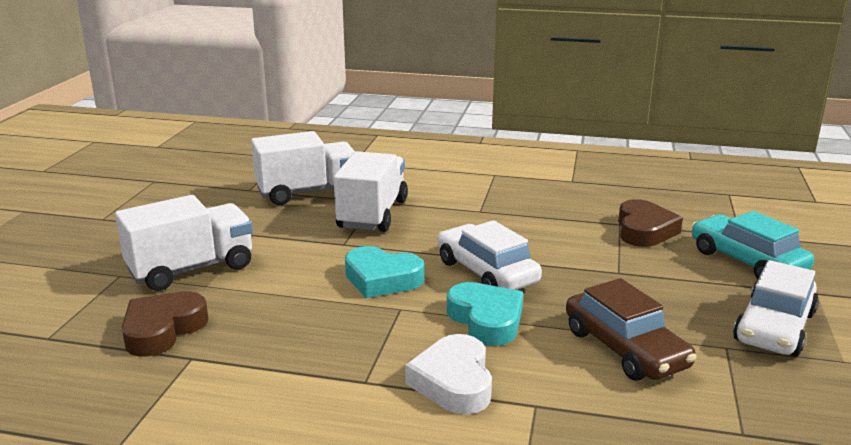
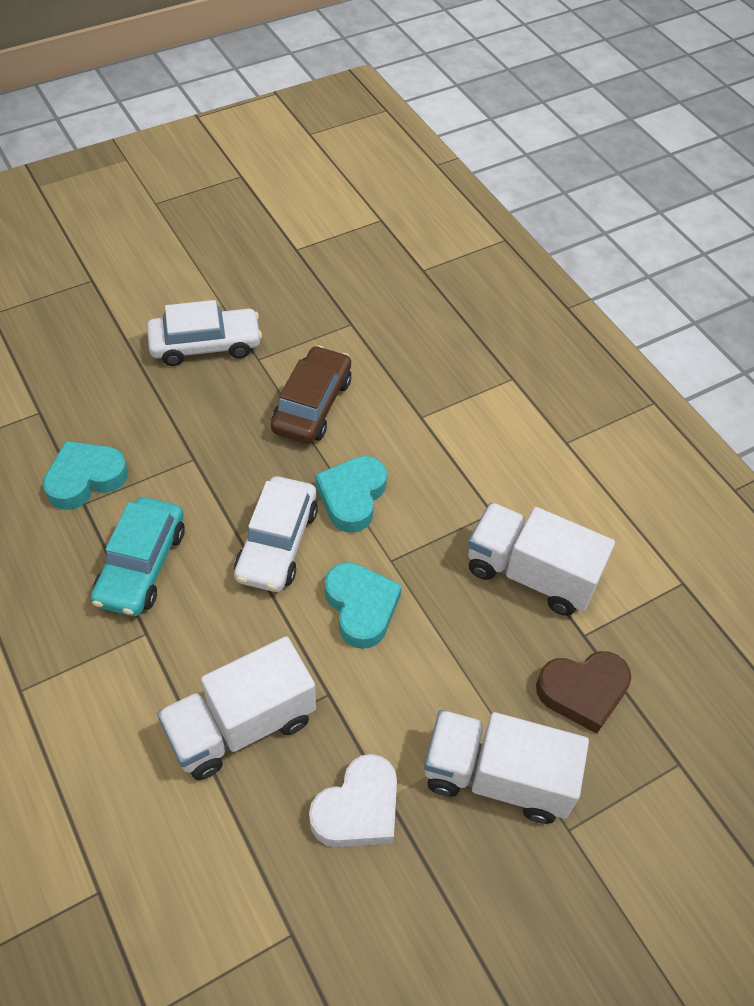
camera: 135 degrees left, 30 degrees up
white truck [251,131,355,205] -> white truck moved to [468,503,615,616]
white heart [405,334,492,414] -> white heart moved to [309,754,397,847]
brown heart [618,199,683,247] -> turquoise heart [43,441,128,510]
turquoise car [692,211,814,279] -> turquoise car moved to [91,497,185,616]

